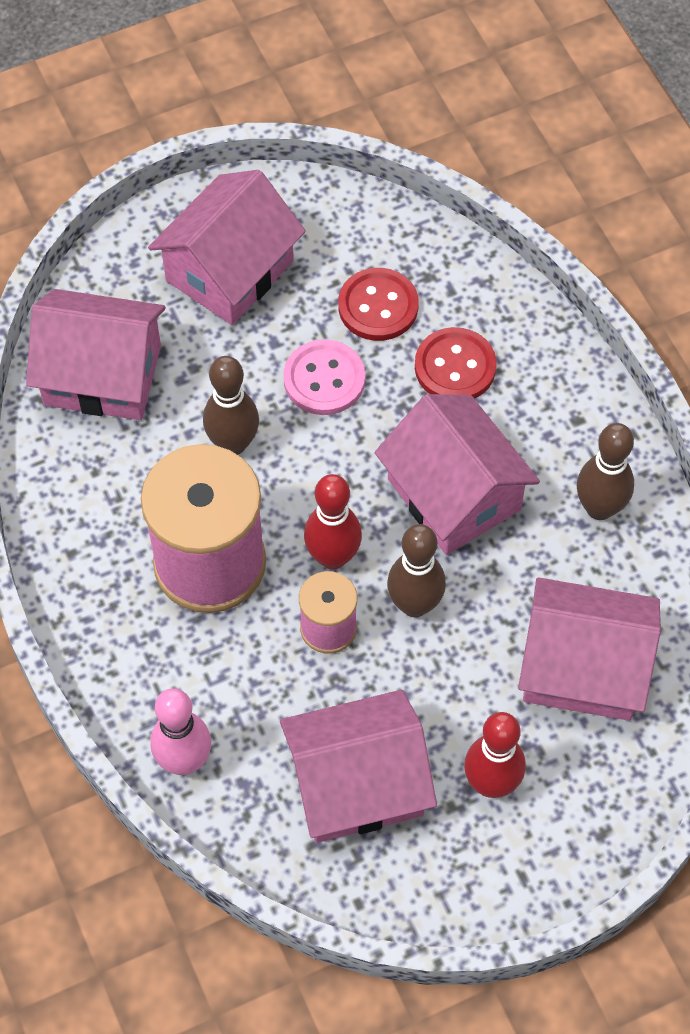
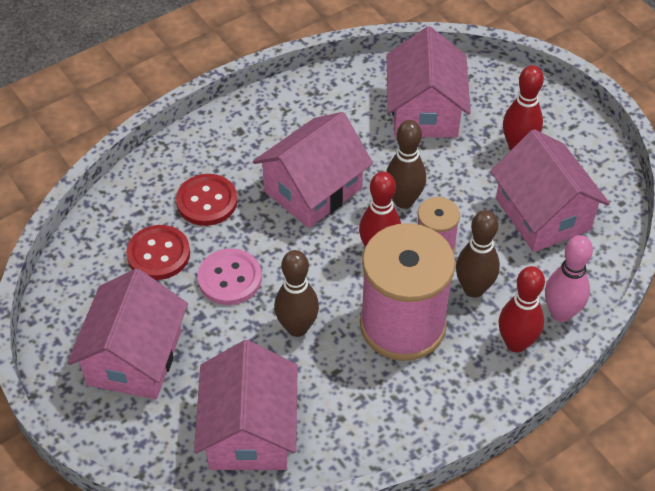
camera: 100 degrees left, 10 degrees down
pink house [148,170,306,325] -> pink house turned 75 degrees clockwise [67,268,188,400]
brown bowling pin [577,423,634,520] -> brown bowling pin moved to [456,210,500,298]
none -> red bowling pin [498,266,545,353]

